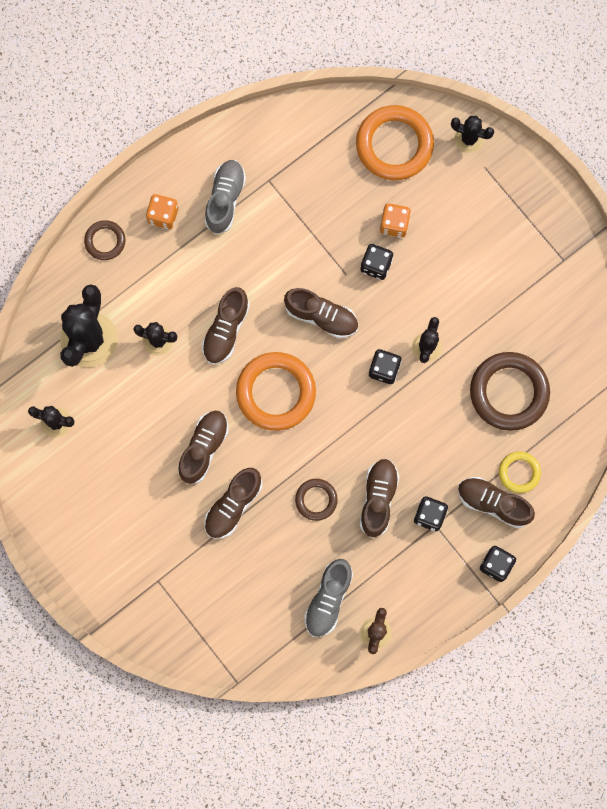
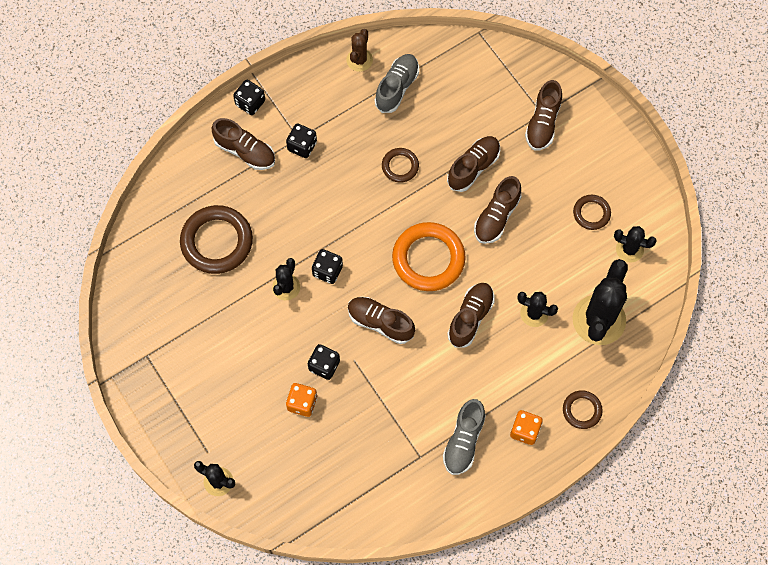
camera: 175 degrees left, 10 degrees down
orange ring [356,105,434,180] -> none
brown shoe [360,459,399,538] -> brown shoe moved to [525,80,562,151]
yellow ring [499,452,541,493] -> none
none -> brown ring [573,195,611,230]

